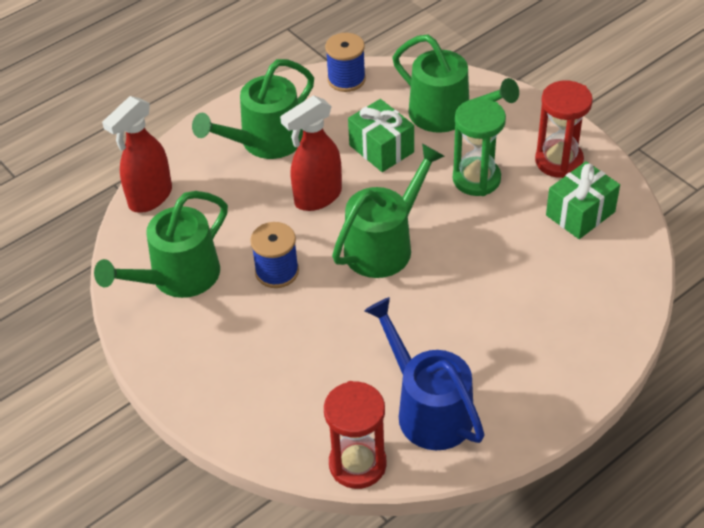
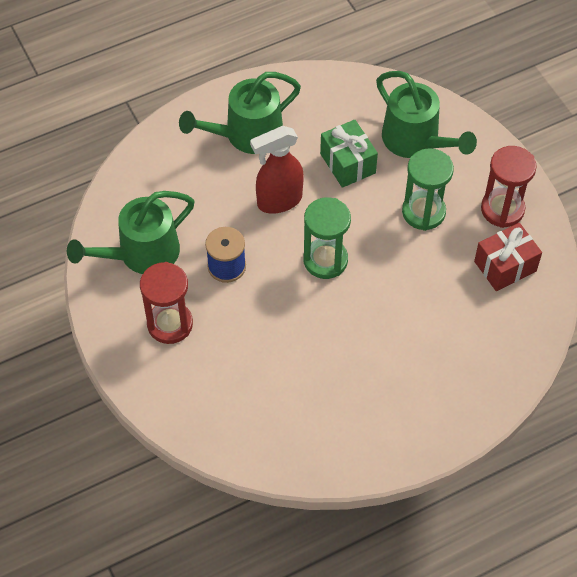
camera: 10 degrees right, 10 degrees up
red spray bottle [102,96,172,213] -> none
red hourglass [324,381,387,489] -> red hourglass moved to [140,262,193,344]
blue spool [325,33,366,92] -> none
green watering can [332,144,445,278] -> green hourglass [304,197,351,279]
blue watering can [364,297,485,450] -> none
green gift [546,161,620,239] -> red gift [474,223,542,291]

